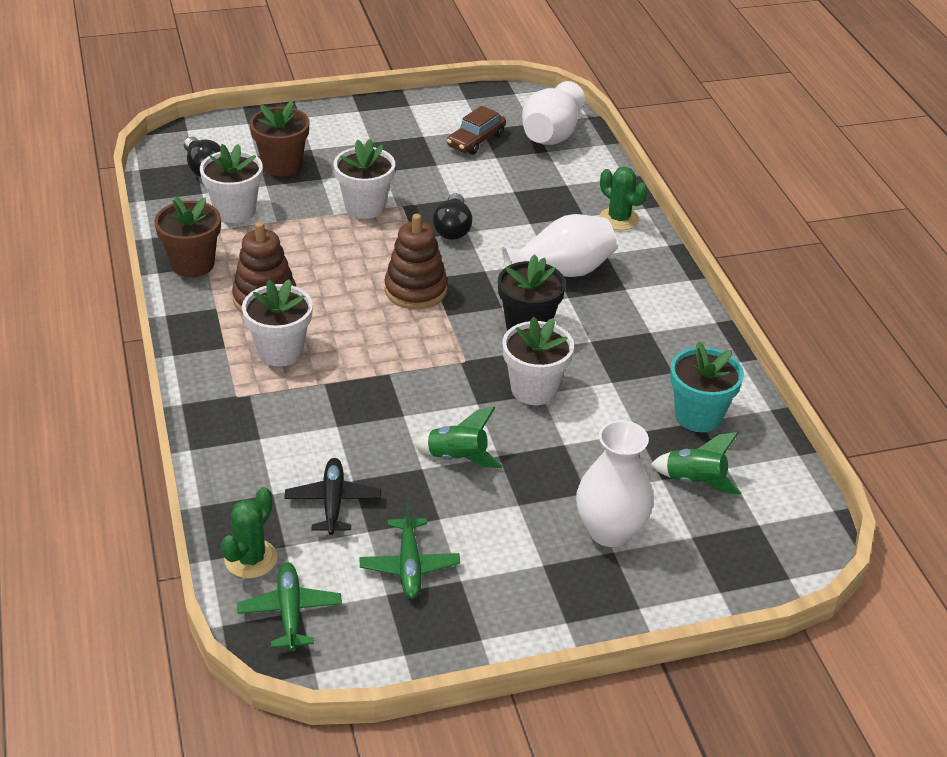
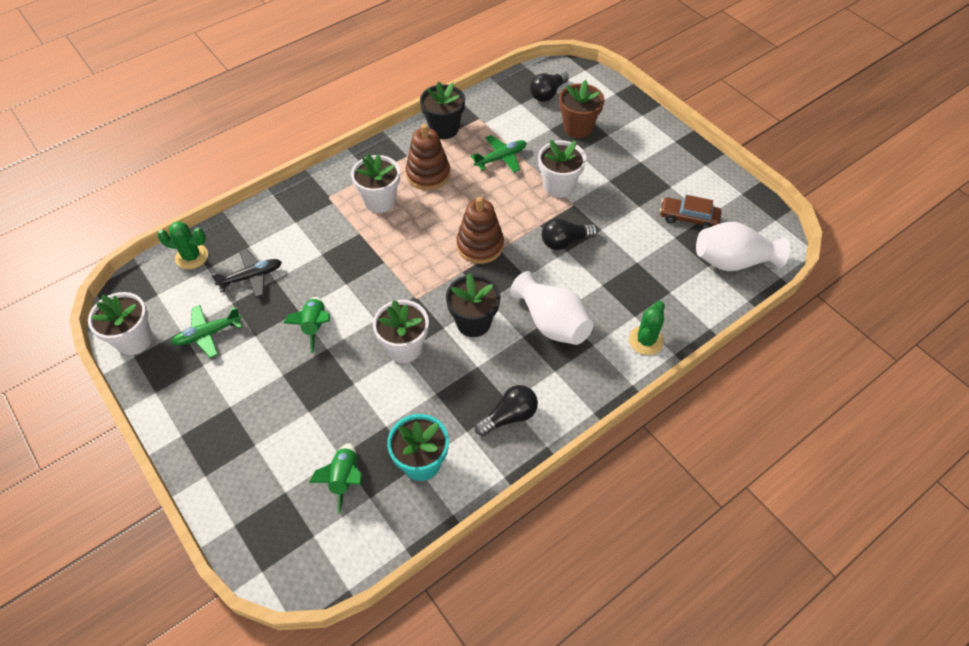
camera: 70 degrees right, 15 degrees up
brown flower pot [154,196,221,277] -> black flower pot [420,81,465,139]
white flower pot [200,144,263,223] -> white flower pot moved to [88,292,153,355]
green plane [237,562,342,651] -> green plane moved to [471,135,526,173]
white vase [576,420,653,547] -> none
none -> black light bulb [475,385,538,436]

